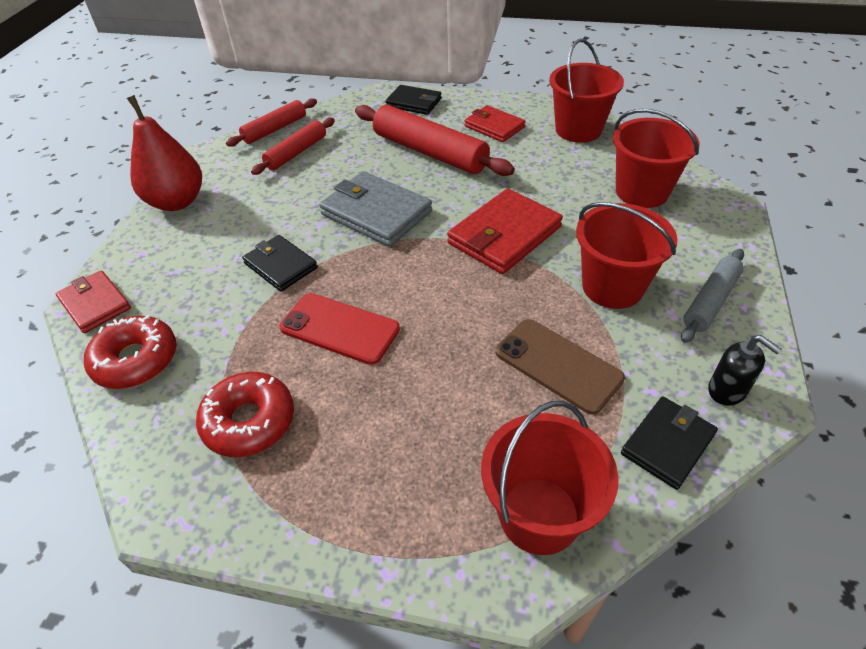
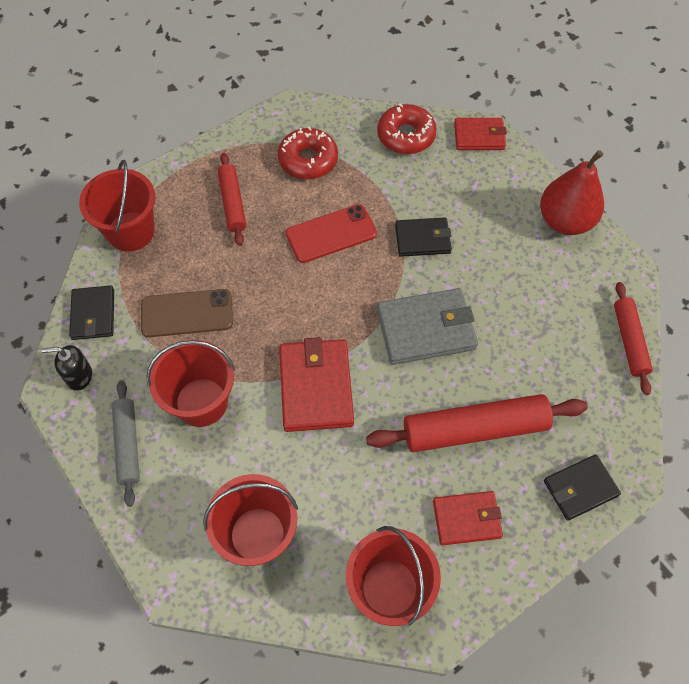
camera: 130 degrees right, 15 degrees up
red rolling pin [251,118,335,175] -> red rolling pin moved to [218,153,246,246]

